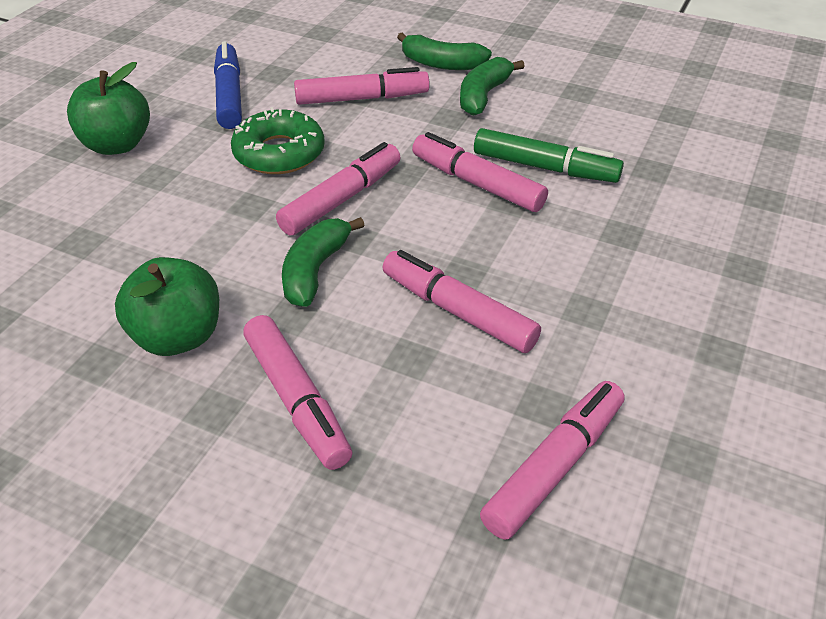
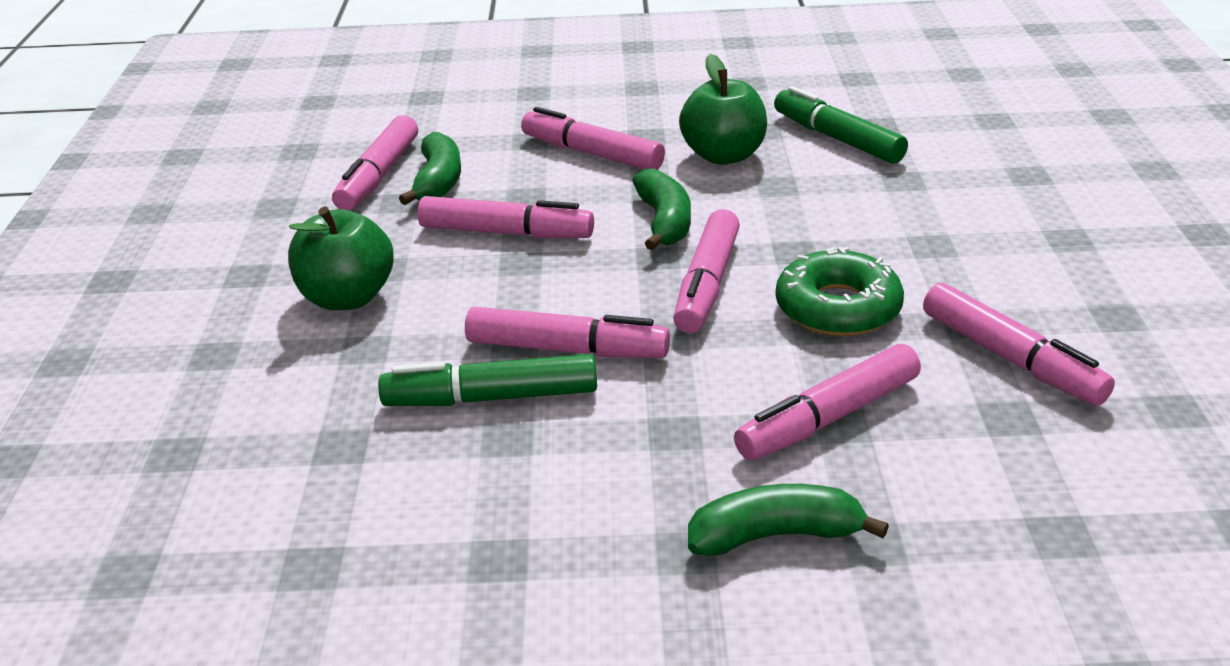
camera: 155 degrees right, 10 degrees down
green apple [67,62,150,155] -> green apple moved to [288,207,394,310]
blue marker [214,41,242,129] -> pink marker [923,283,1115,406]
green banana [460,57,525,116] -> green banana moved to [399,132,461,205]
none -> green marker [774,86,908,164]

